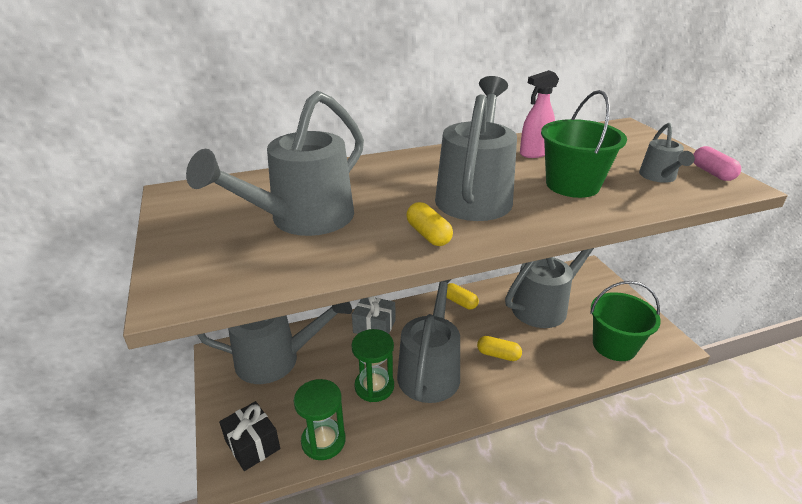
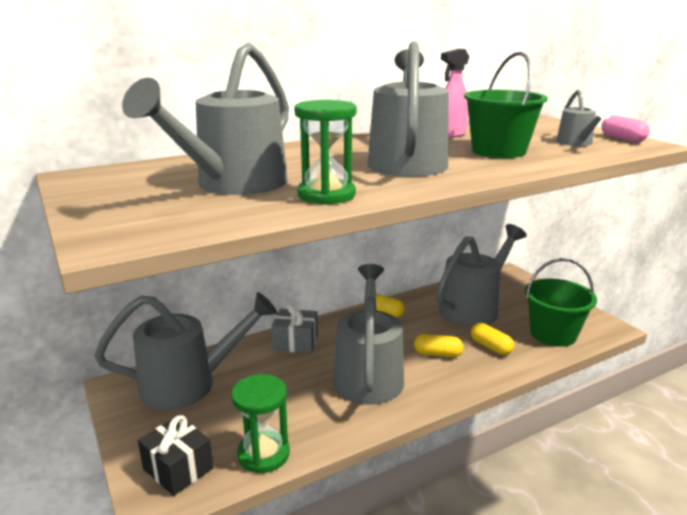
camera: 10 degrees left, 10 degrees down
green hourglass [351,329,394,402] -> green hourglass moved to [294,100,356,205]
yellow capsule [406,202,453,246] -> yellow capsule moved to [471,323,514,355]

